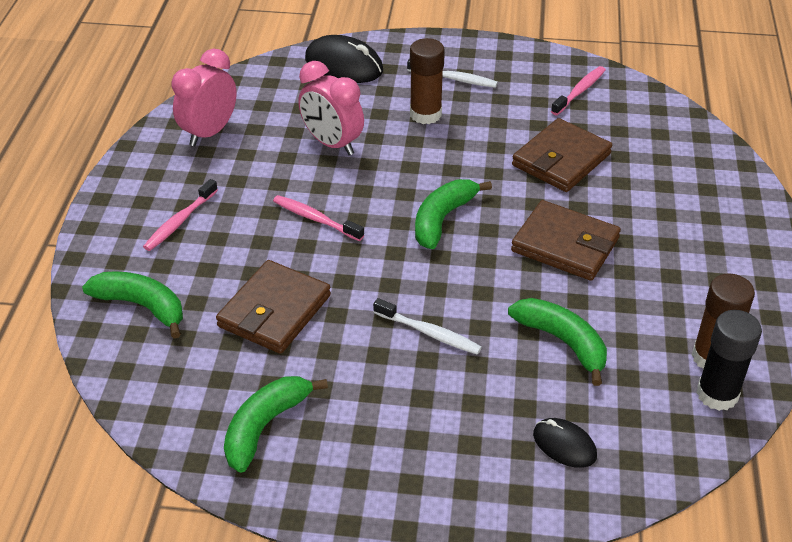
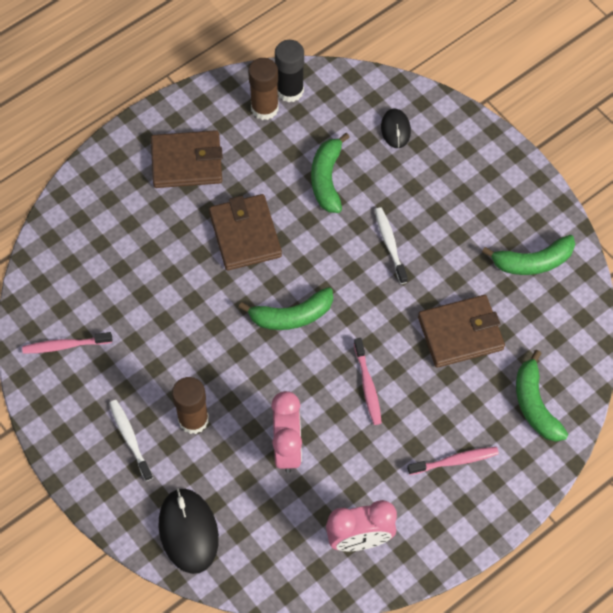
camera: 135 degrees left, 20 degrees up
brown wallet [512,118,612,192] -> brown wallet moved to [151,130,223,188]

